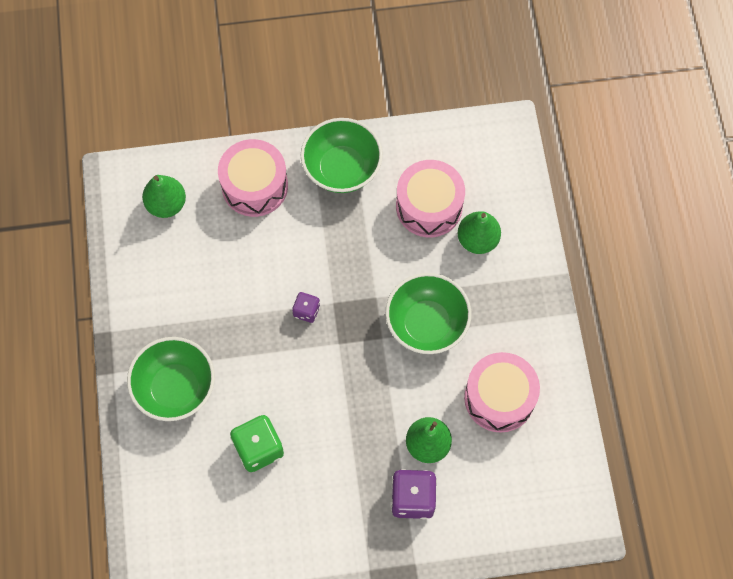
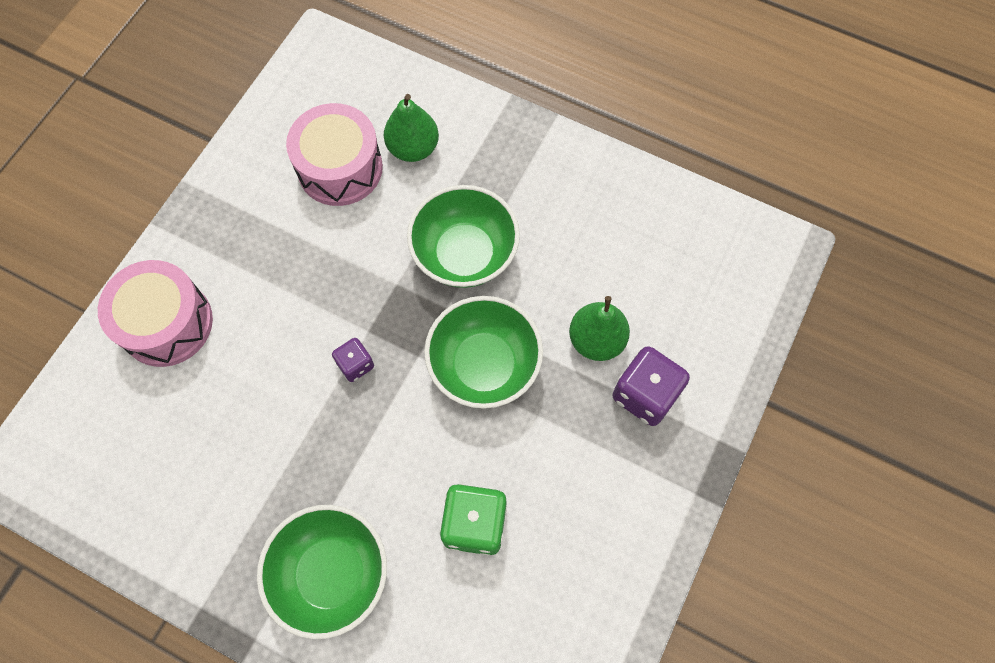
camera: 55 degrees left, 0 degrees up
green pear [142,175,186,218] -> none
green bowl [301,118,383,193] -> green bowl moved to [424,296,543,409]
pink drum [464,352,540,433] -> none

